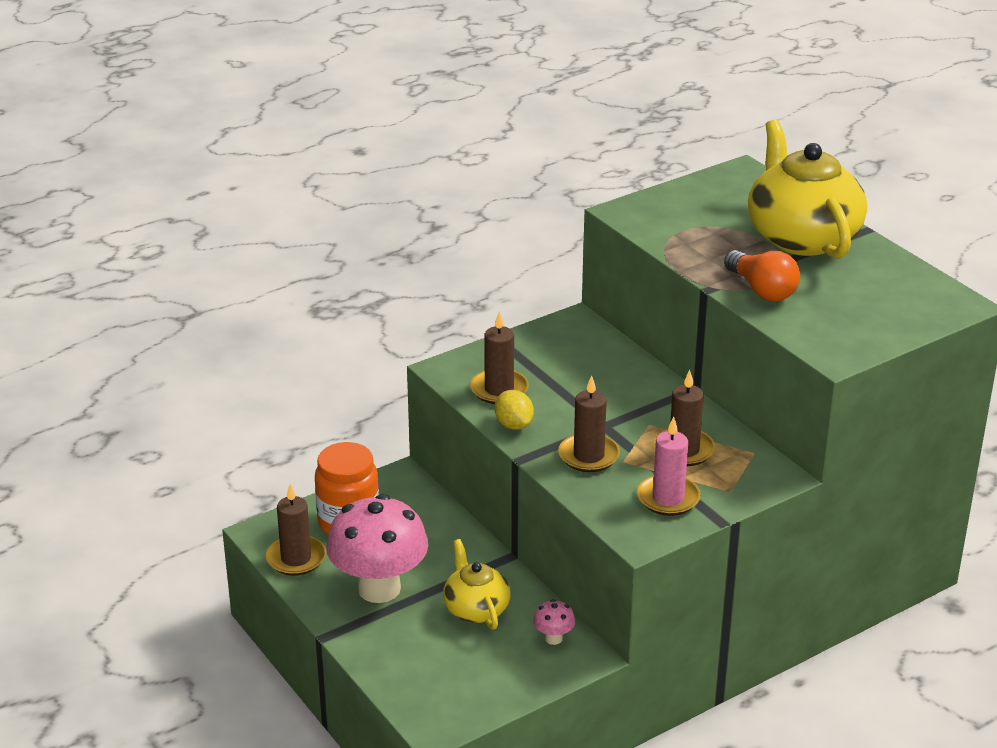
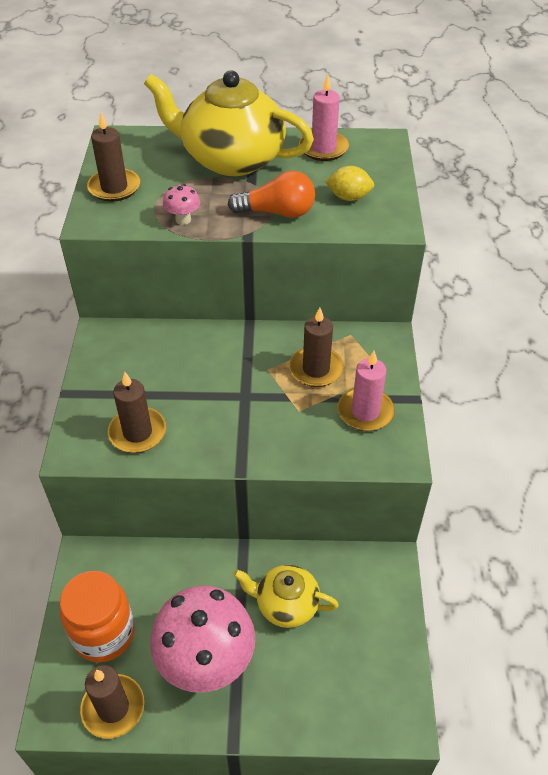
camera: 55 degrees left, 15 degrees up
yellow lemon [495,390,534,430] -> yellow lemon moved to [325,166,374,201]
pink mushroom [533,599,575,645] -> pink mushroom moved to [163,184,200,225]
brown candle [558,376,620,472] -> brown candle moved to [87,112,140,202]
none -> pink candle [299,74,349,161]

